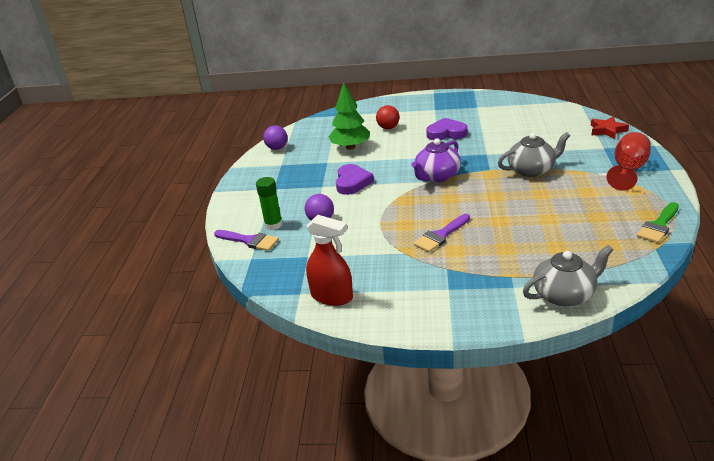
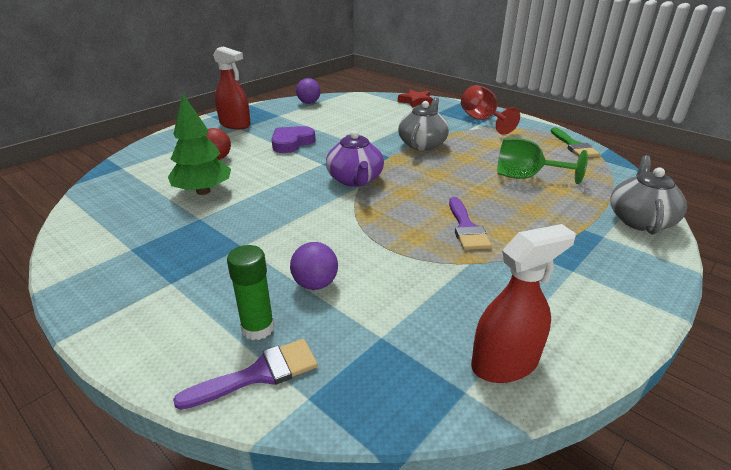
camera: 55 degrees left, 0 degrees up
purple ball [263,125,288,150] -> purple ball moved to [296,78,321,104]
purple heart [336,164,374,195] -> none
none -> red spray bottle [213,47,251,129]
none -> green goblet [497,138,588,184]

